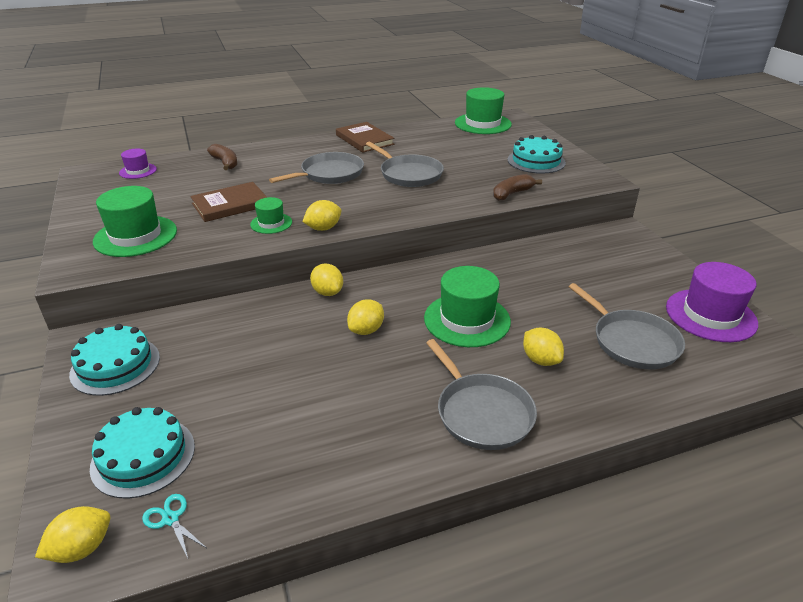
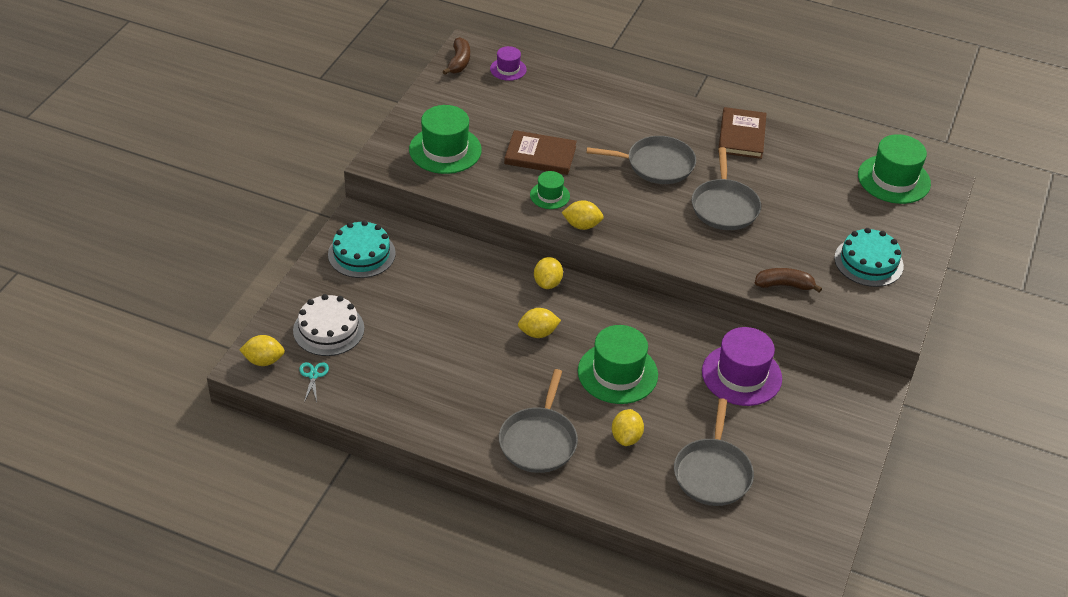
camera: 40 degrees right, 10 degrees up
turquoise cake [90,407,195,499] -> white cake [293,294,364,356]
brown banana [207,144,237,170] -> brown banana moved to [443,37,470,75]
purple hat [666,262,758,342] -> purple hat moved to [702,327,782,406]

